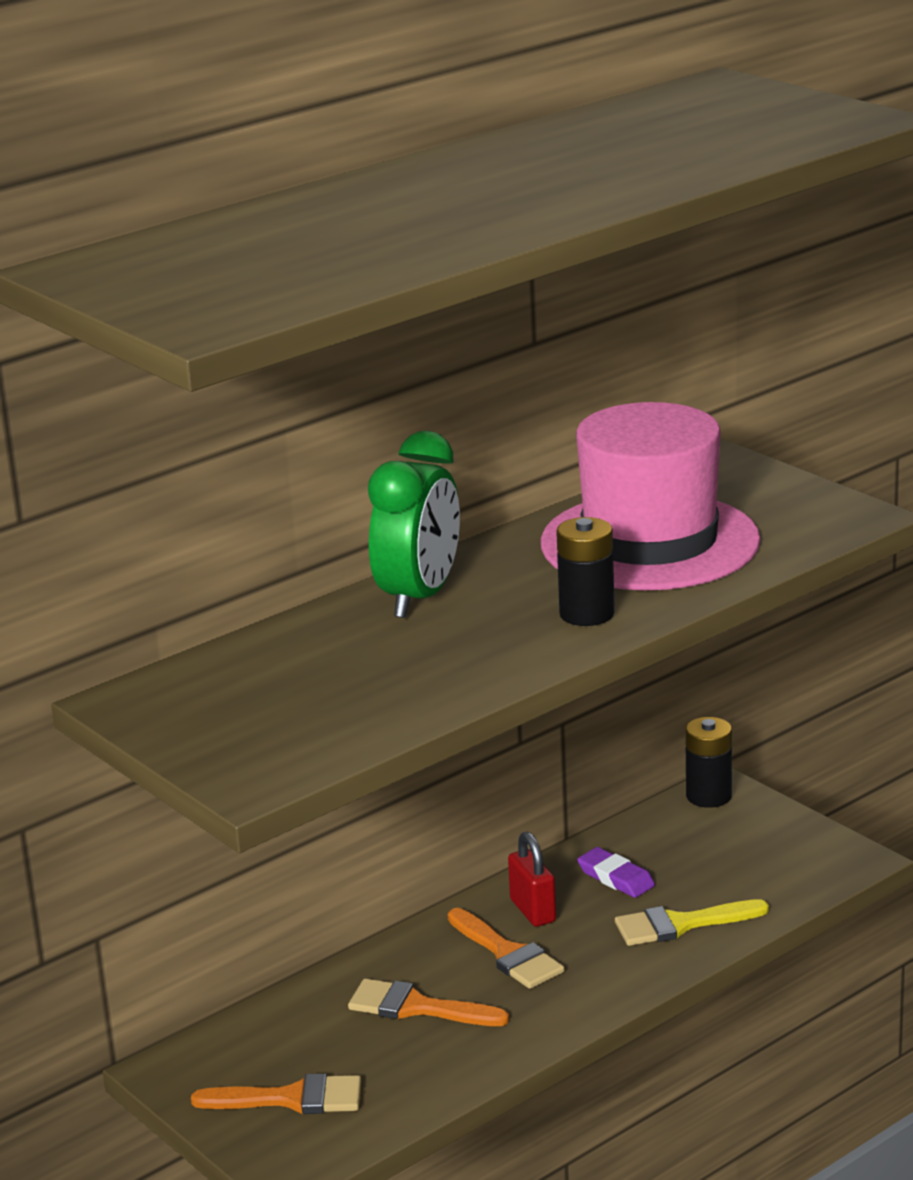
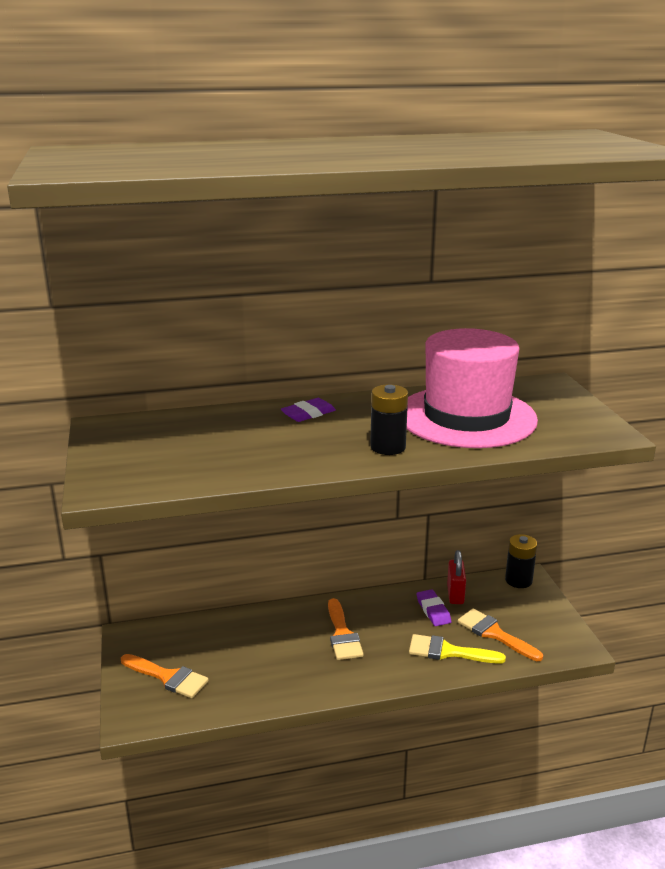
camera: 25 degrees right, 0 degrees up
orange brush [348,978,509,1026] -> orange brush moved to [457,608,543,661]
green clock [368,431,460,618] -> purple eraser [281,398,336,422]
red padlock [508,831,556,927] -> red padlock moved to [447,550,466,604]

